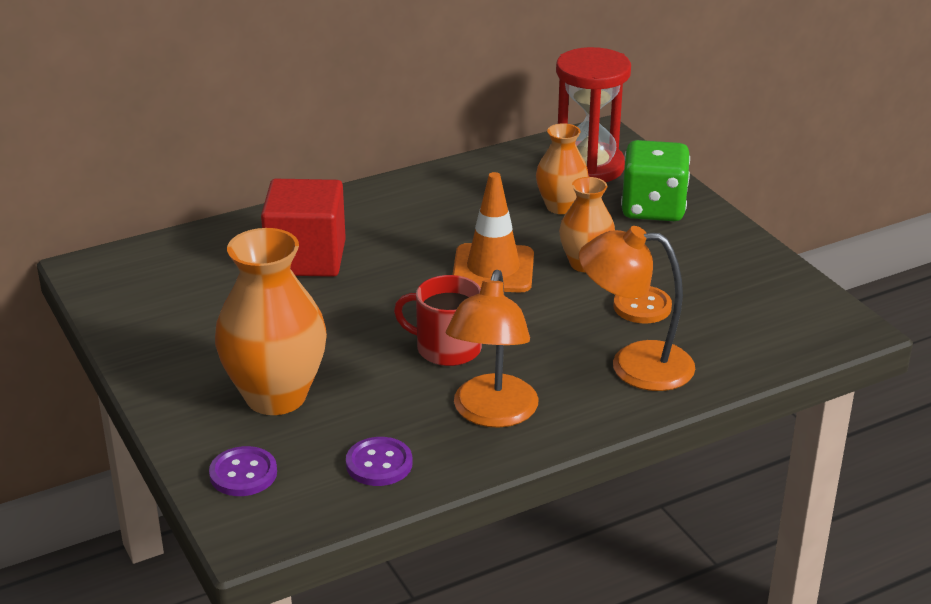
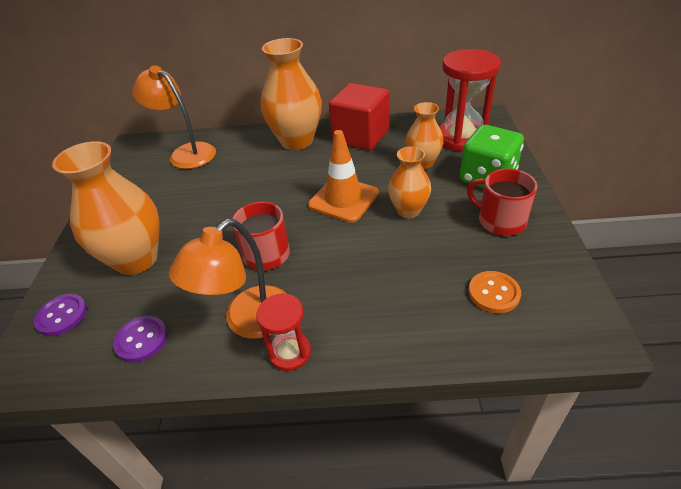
camera: 30 degrees right, 10 degrees up
red cube [261,179,346,277] -> red cube moved to [329,83,390,150]
orange lamp [579,226,695,391] -> orange lamp moved to [132,65,216,169]
orange button [613,286,672,323] -> orange button moved to [468,271,521,313]
none -> red hourglass [256,293,311,371]
none -> orange vase [261,38,322,150]
none -> red mug [467,169,537,236]

